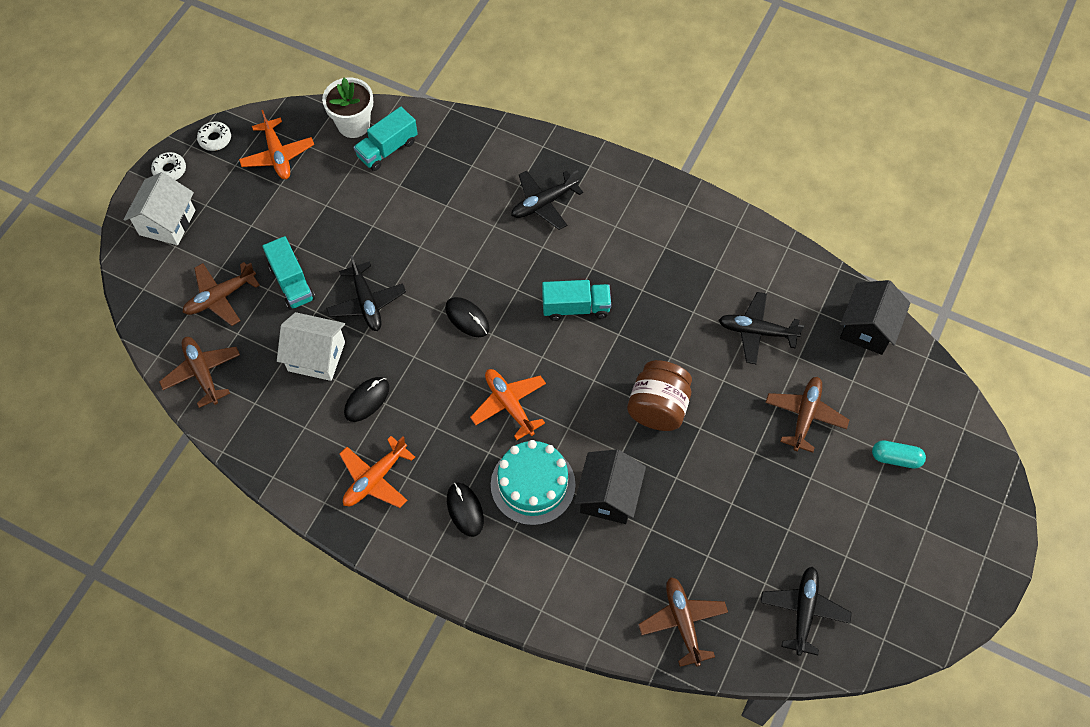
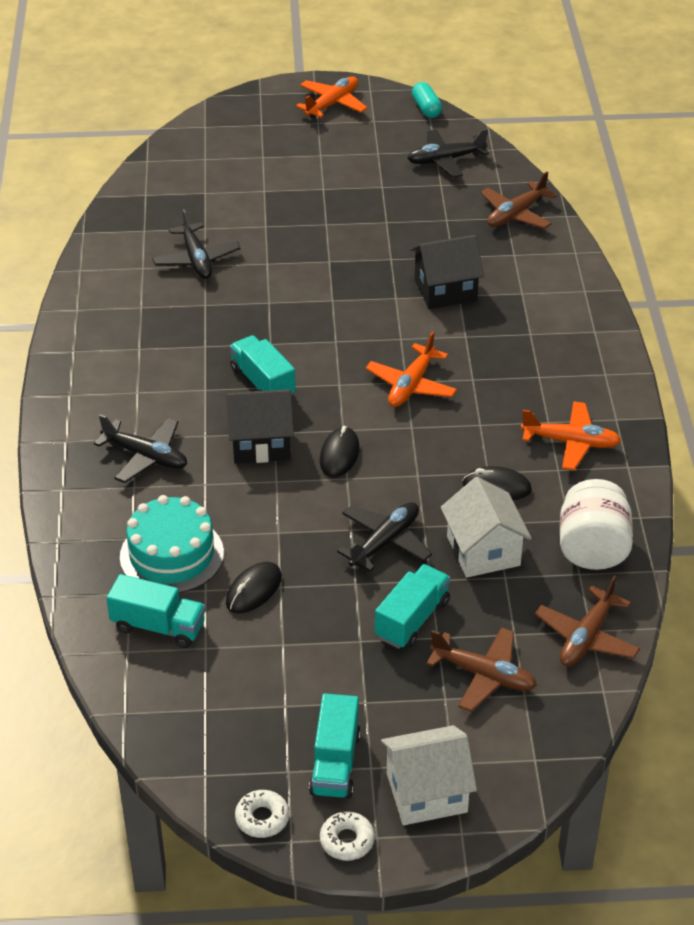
camera: 120 degrees left, 20 degrees down
orange plane [239,110,314,179] -> orange plane moved to [296,76,367,118]
white flower pot [322,78,373,138] -> none
black mouse [447,483,484,537] -> black mouse moved to [226,562,282,613]
turquoise cake [491,440,575,525] -> turquoise cake moved to [120,495,224,593]
brown jar [627,360,692,431] -> none
brown plane [765,377,849,453] -> none
black house [840,280,910,355] -> black house moved to [226,389,294,464]
turquoise capsule [872,440,926,469] -> turquoise capsule moved to [412,82,442,118]
none -> turquoise truck [309,693,361,799]
none -> white jar [560,479,633,570]

